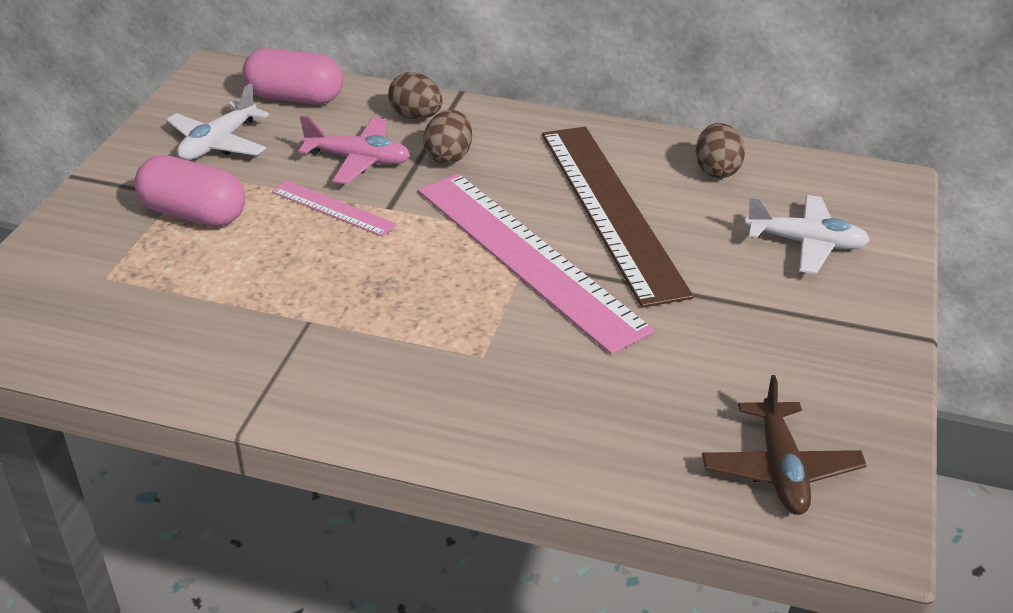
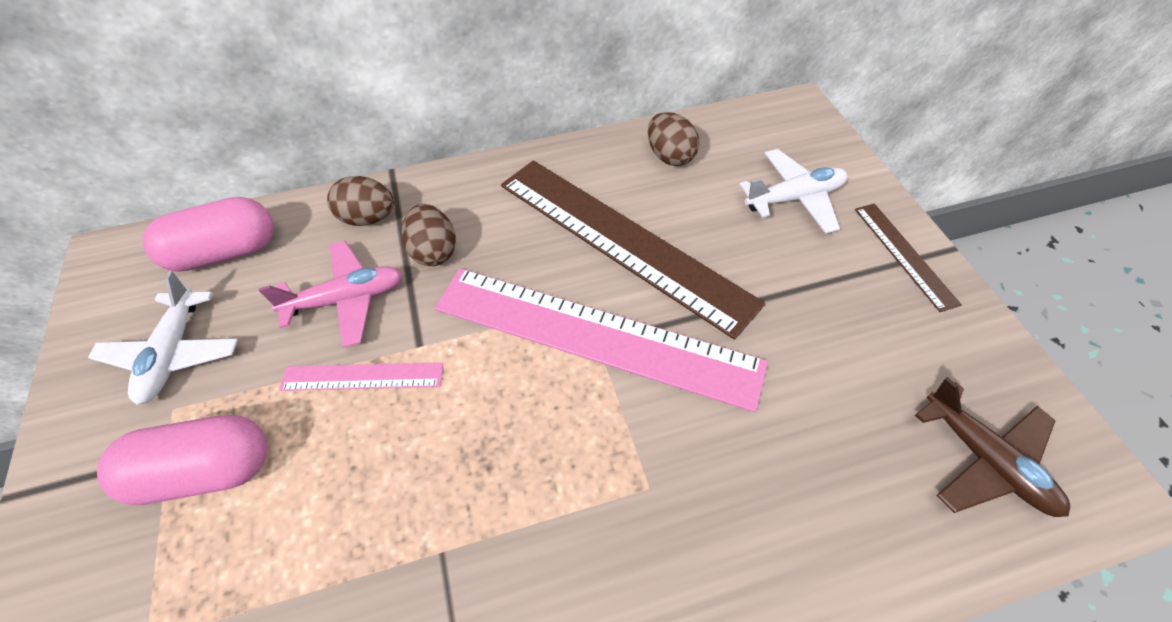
camera: 30 degrees left, 15 degrees up
none -> brown ruler [855,203,962,312]

